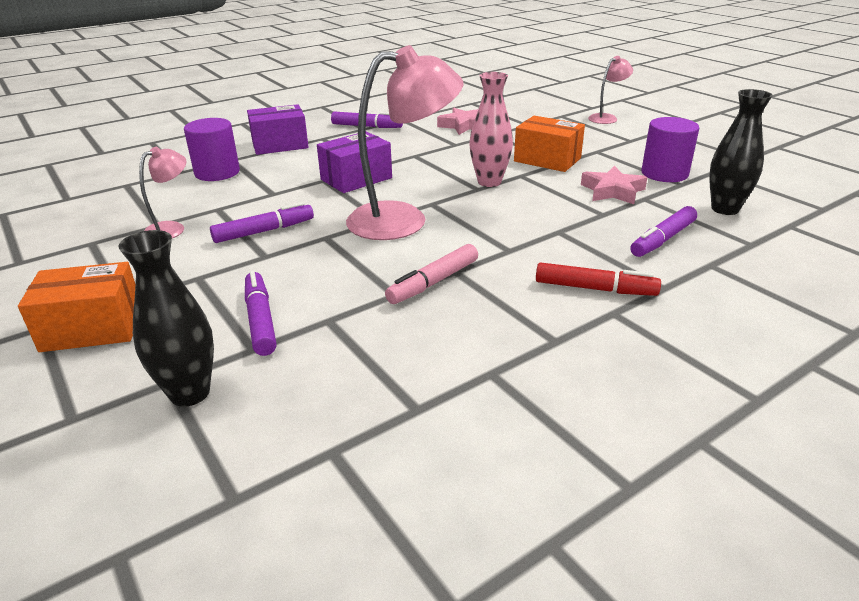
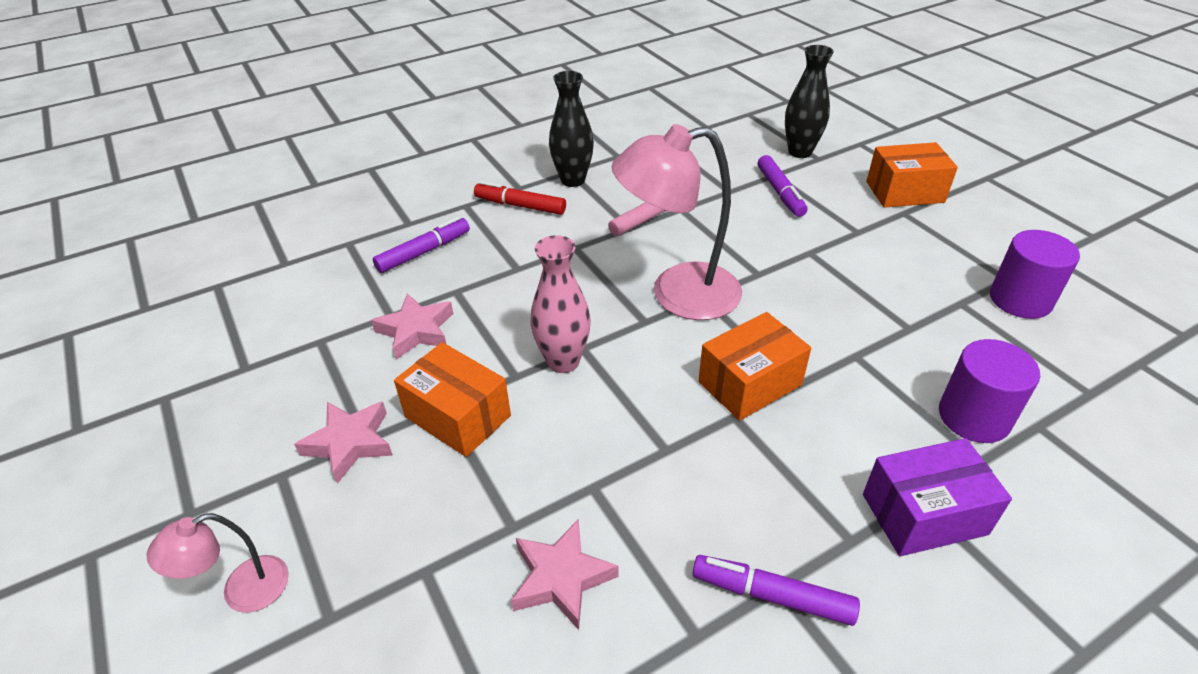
camera: 175 degrees left, 10 degrees up
pink lamp [139,147,187,238] -> none
purple marker [210,202,314,243] -> none
purple box [317,131,392,193] -> orange box [698,312,811,421]
purple cylinder [642,117,699,182] -> purple cylinder moved to [990,230,1080,319]
black vase [709,89,773,215] -> black vase moved to [549,71,594,187]
none -> pink star [294,401,393,484]

